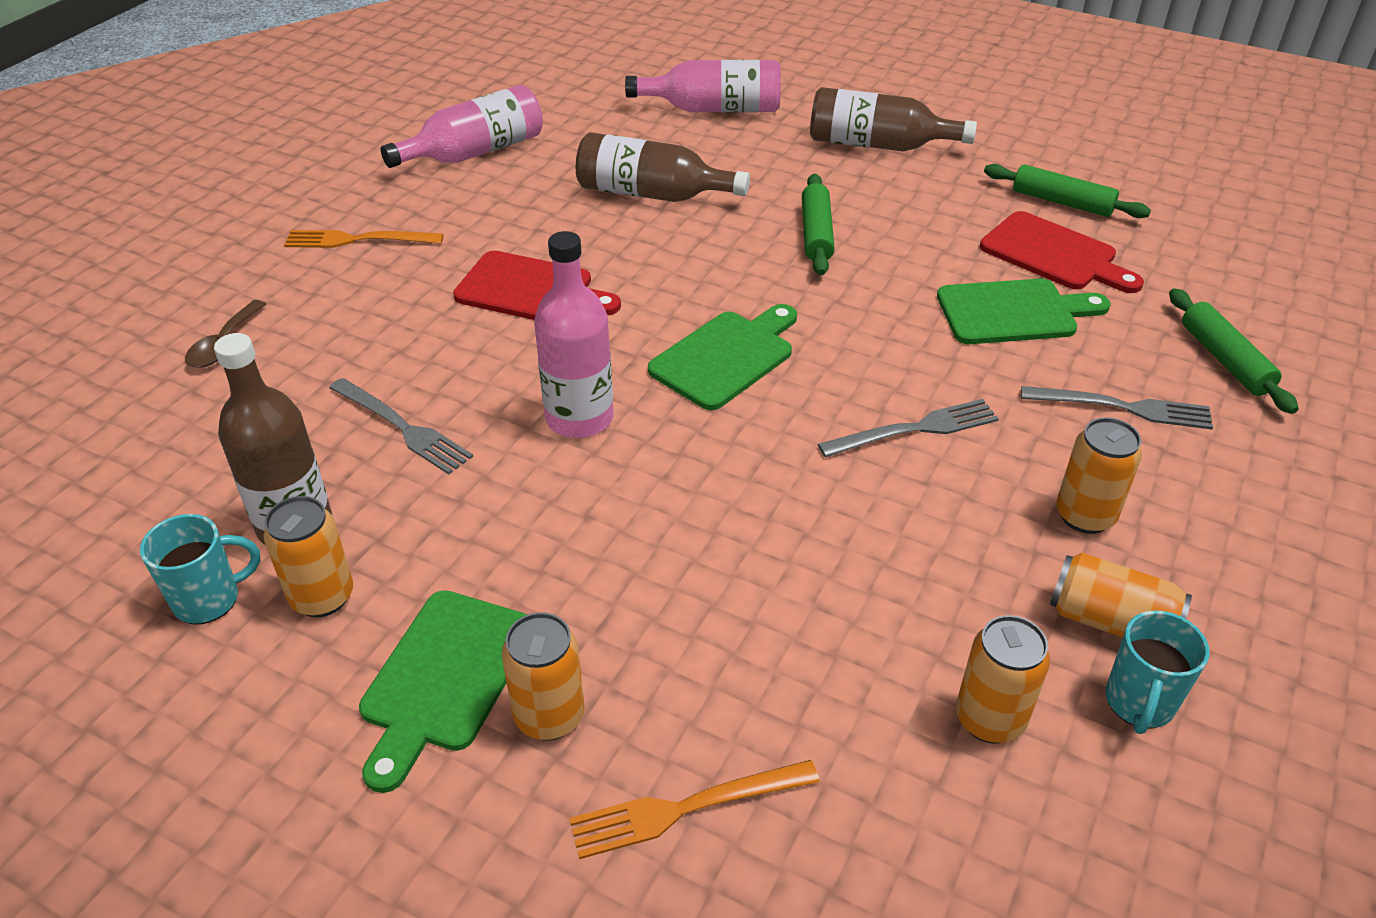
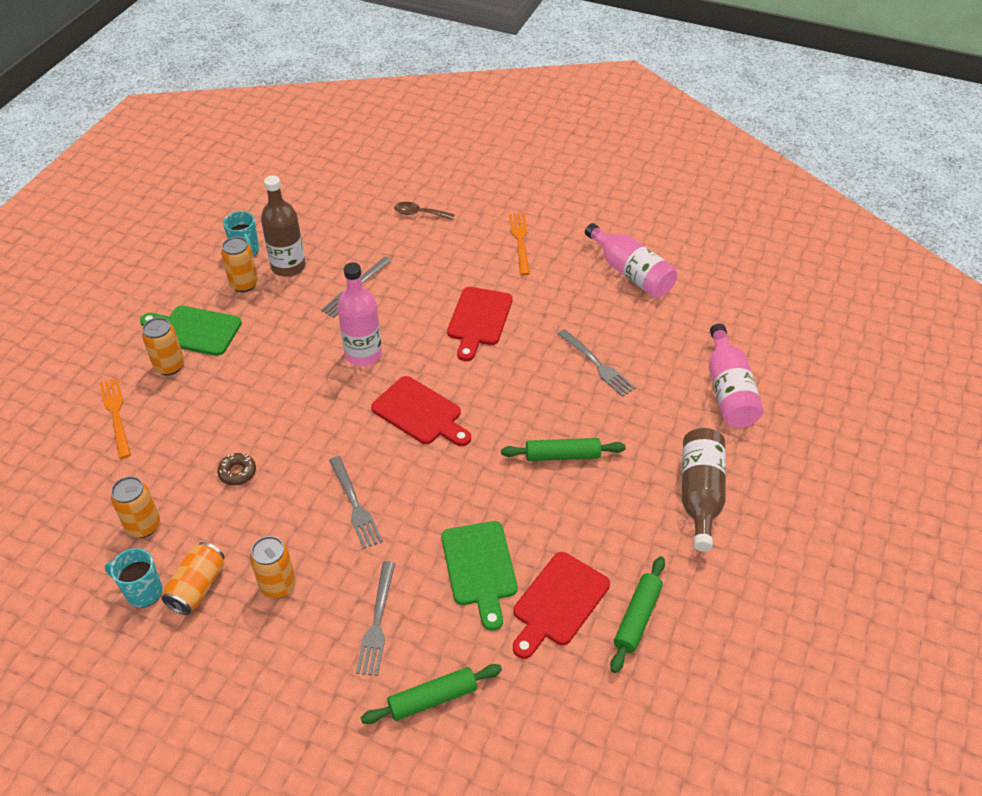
camera: 85 degrees right, 5 degrees up
brown bottle [576,132,750,202] -> grey fork [558,329,636,397]
green cutting board [648,304,797,410] -> red cutting board [371,376,471,446]
none -> brown donut [217,453,256,485]

